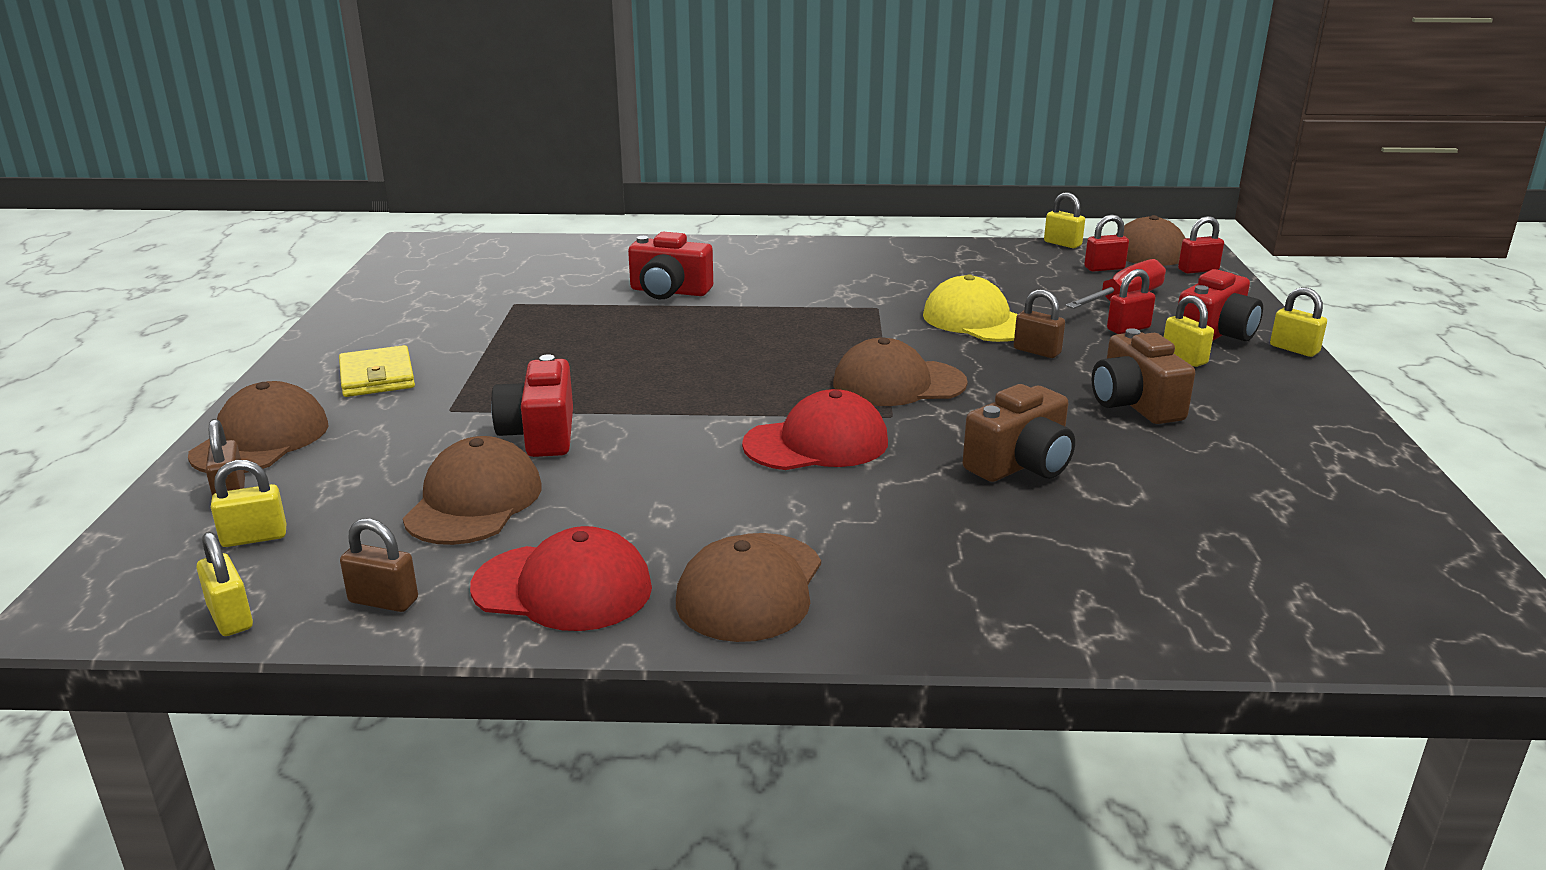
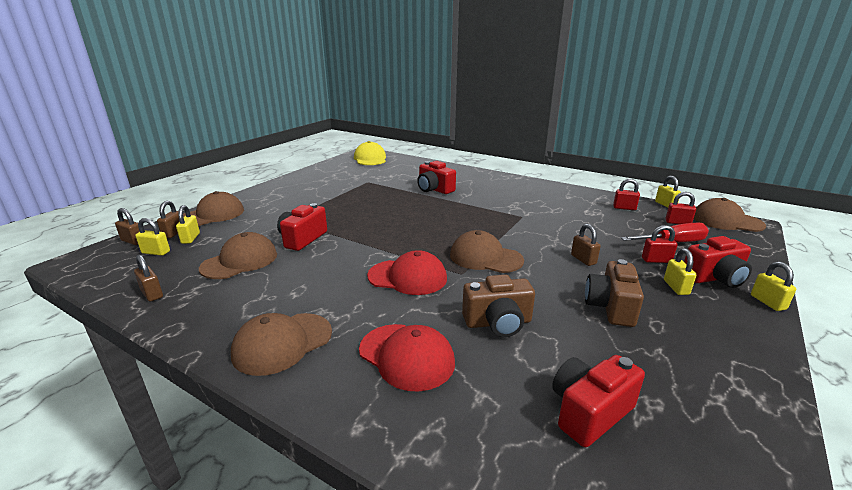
camera: 30 degrees right, 0 degrees up
yellow padlock [196,532,253,636] -> yellow padlock moved to [176,205,200,244]
yellow wallet [339,345,415,397] -> none
red cap [470,526,652,631] -> red cap moved to [359,324,455,392]
yellow cap [923,275,1018,342] -> yellow cap moved to [354,141,386,165]
red padlock [1178,216,1224,274] -> red padlock moved to [613,179,640,210]
none -> brown padlock [115,208,140,245]
none -> red camera [552,355,645,447]

